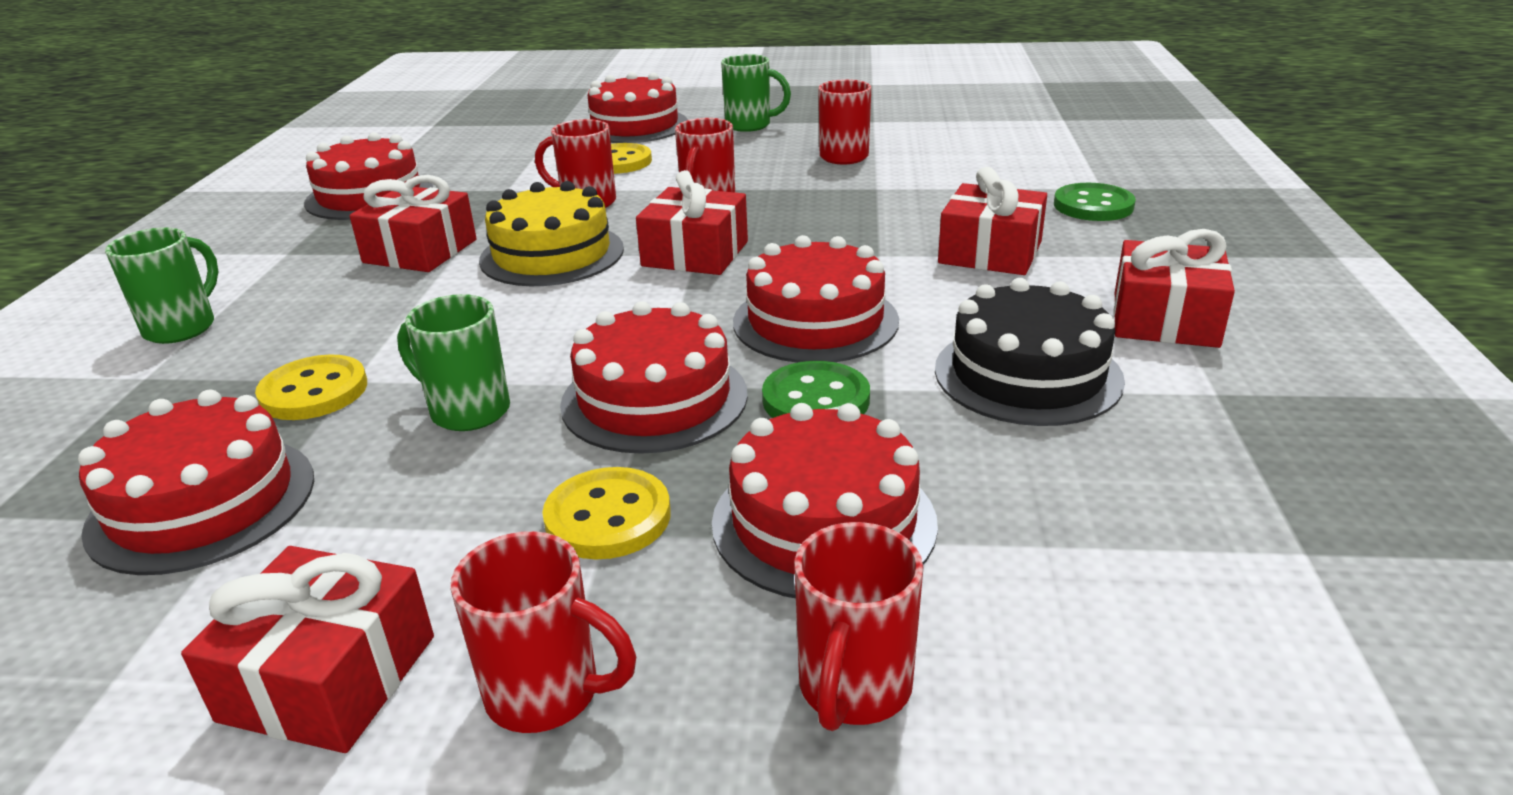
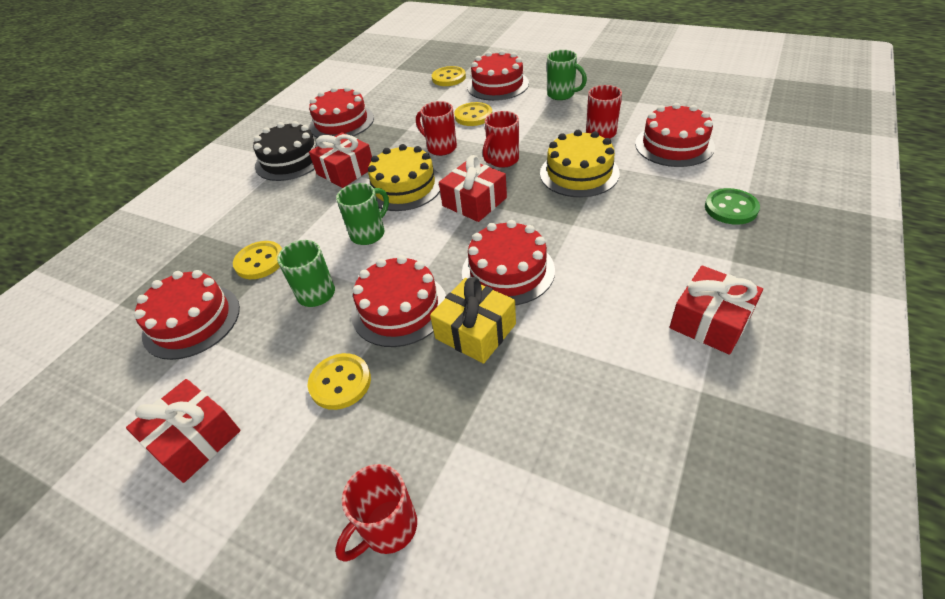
camera: 25 degrees right, 15 degrees up
green mug [105,227,219,344] -> green mug moved to [336,183,389,245]
red mug [451,531,636,733] -> none
red cake [712,403,938,598] -> red cake moved to [635,103,715,167]
green button [762,361,870,418] -> yellow gift [430,277,516,364]
black cake [935,278,1125,426] -> black cake moved to [253,121,318,181]
red gift [938,167,1047,275] -> none
none -> yellow button [432,66,466,86]
none -> yellow cake [540,130,620,197]

